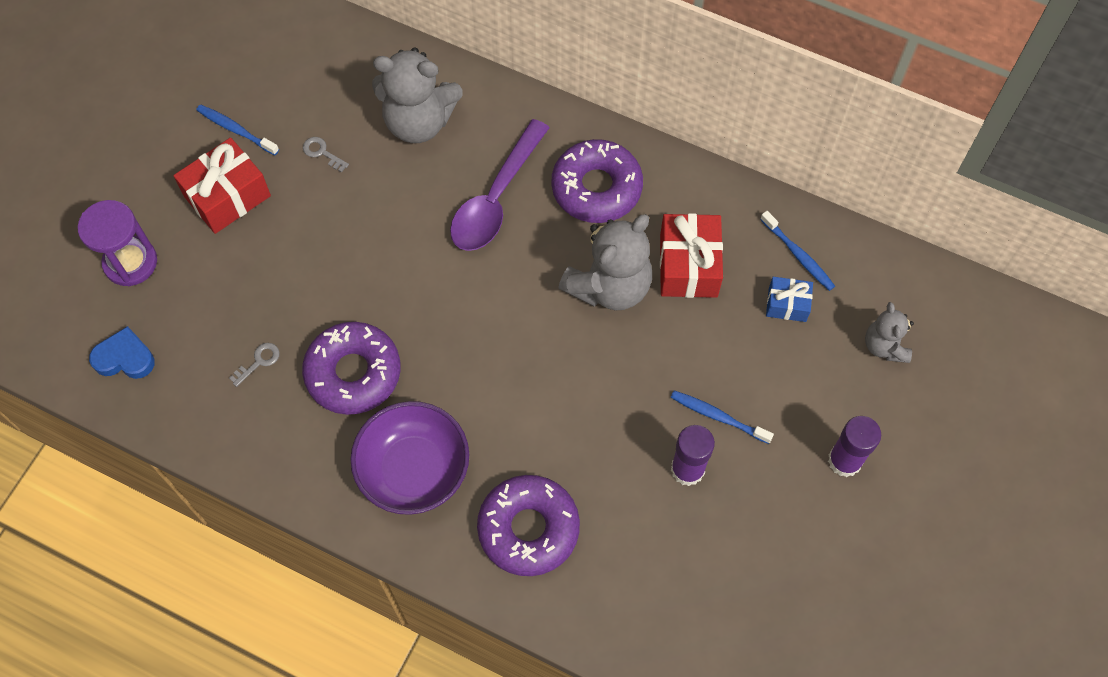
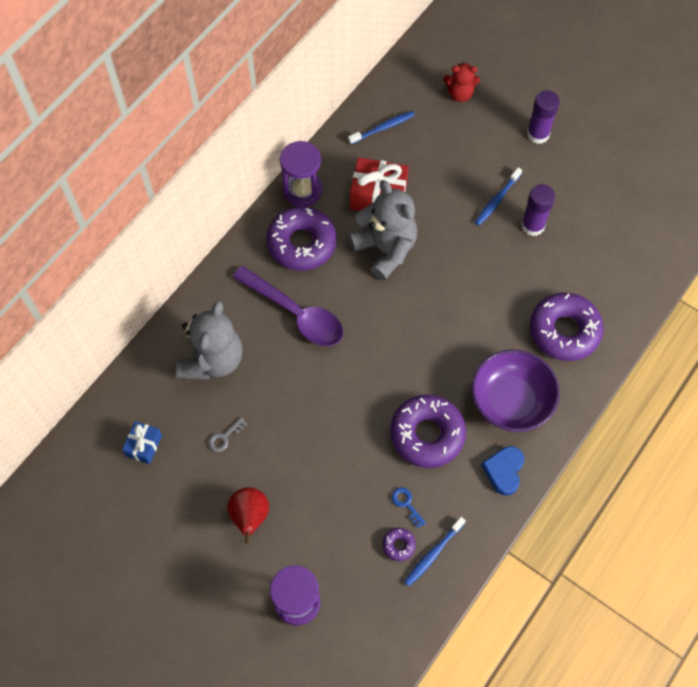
camera: 80 degrees left, 0 degrees up
blue heart [89,326,155,379] -> blue heart moved to [481,446,524,496]
red gift [173,138,271,234] -> red pear [227,487,269,544]
blue toothbrush [196,104,279,155] -> blue toothbrush moved to [404,517,466,586]
grey key [229,343,280,387] -> blue key [392,487,426,528]
blue gift [766,277,813,322] -> blue gift moved to [122,421,162,464]
grey teddy bear [865,302,914,363] -> red teddy bear [443,62,480,102]
none -> purple hourglass [280,141,322,207]
none -> purple donut [382,528,416,561]

